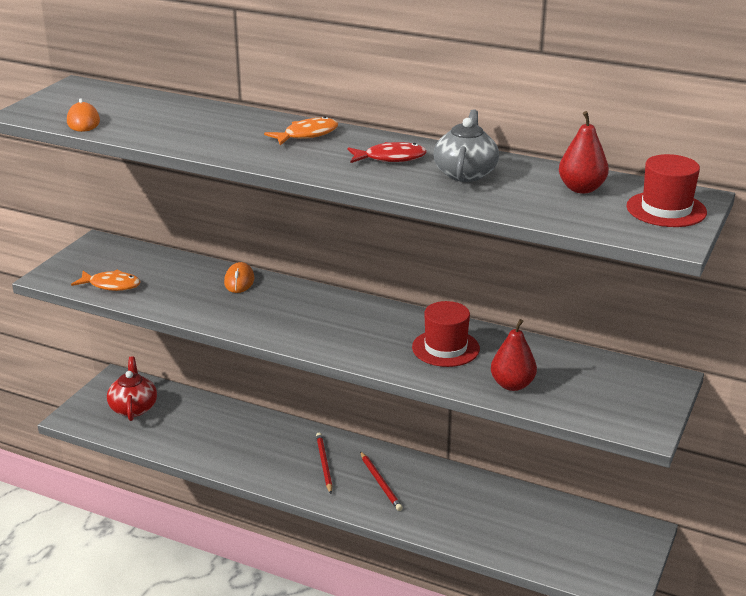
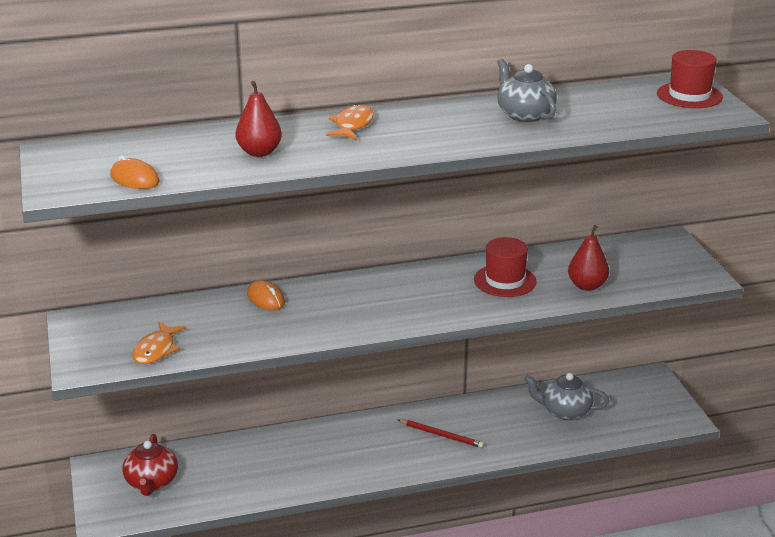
camera: 40 degrees left, 0 degrees up
orange fish [71,270,141,291] -> orange fish turned 135 degrees clockwise [132,322,186,364]
red teapot [107,356,157,421] -> red teapot turned 135 degrees counterclockwise [123,434,178,496]
red pencil [316,433,332,494] -> none
red fish [348,142,427,163] -> none
red pear [559,111,609,194] -> red pear moved to [235,81,282,157]
none -> grey teapot [524,373,609,420]

